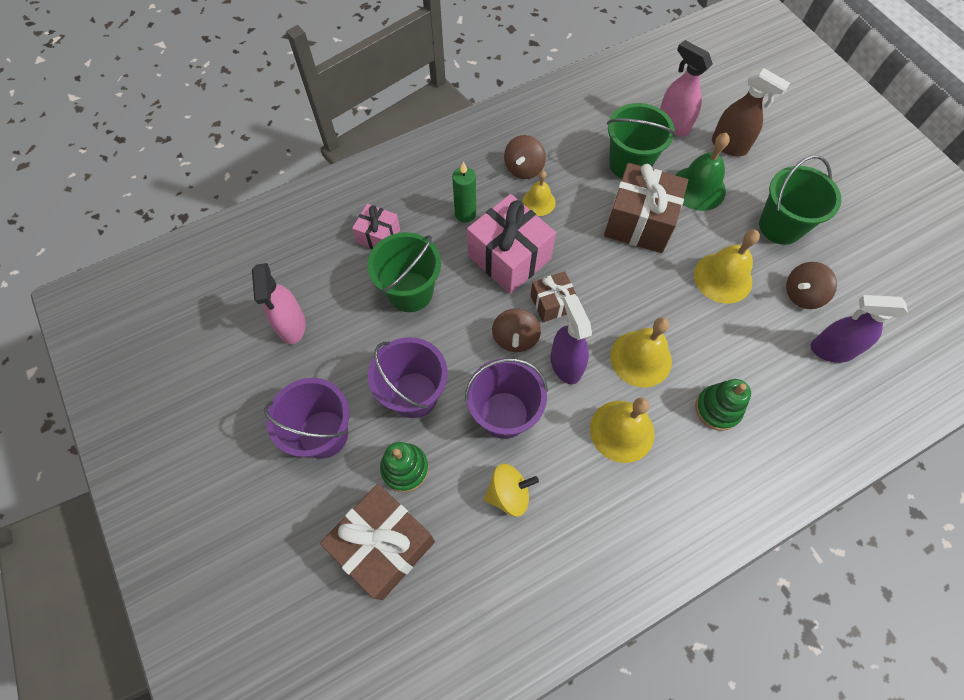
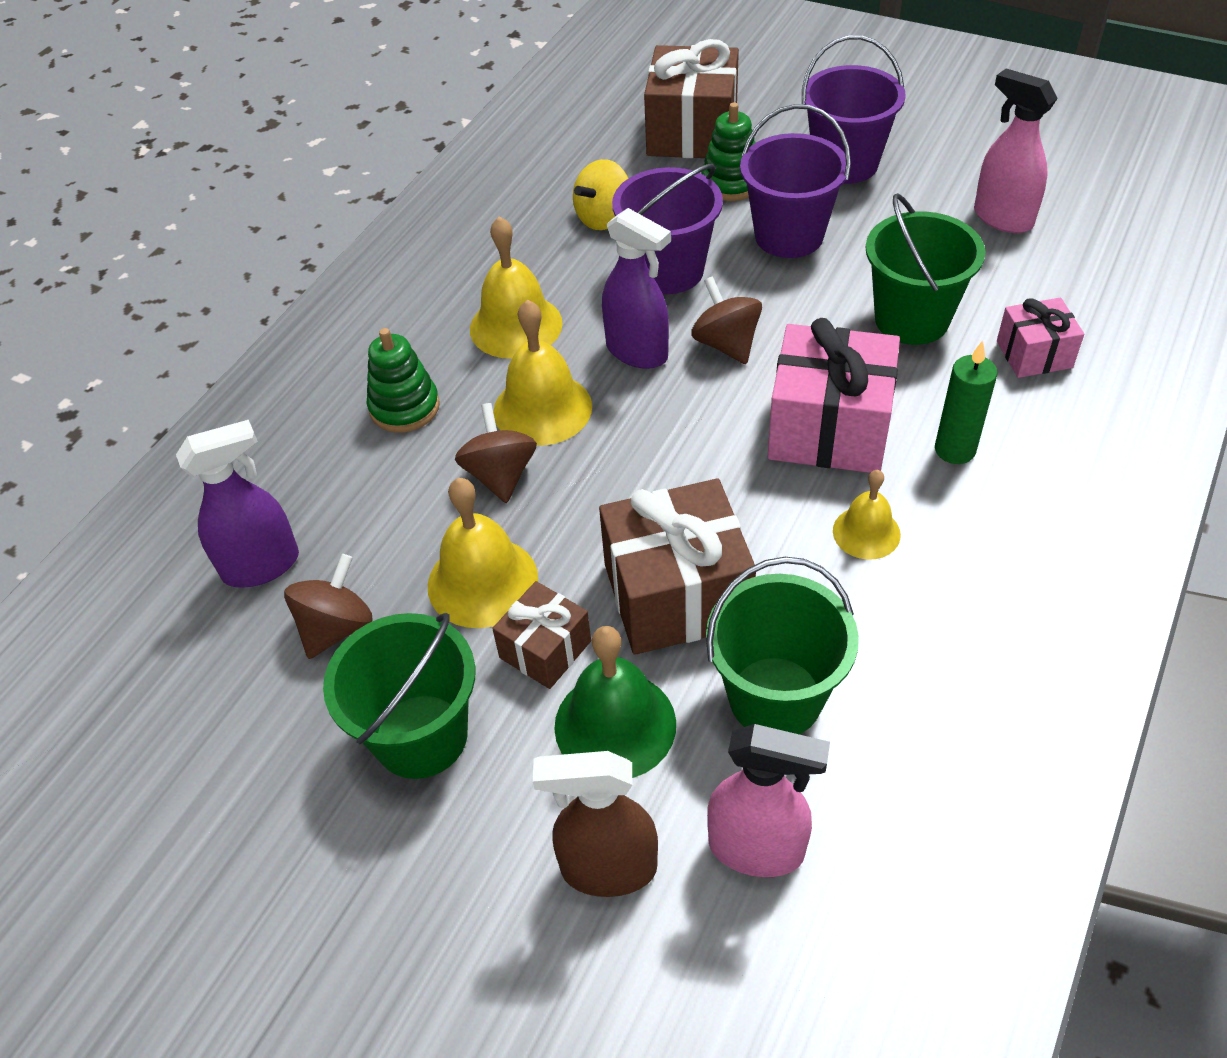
camera: 150 degrees right, 15 degrees down
brown spinning top [504,135,546,179] -> brown spinning top moved to [455,403,537,503]
brown gift [530,271,576,322] -> brown gift moved to [492,581,591,689]

